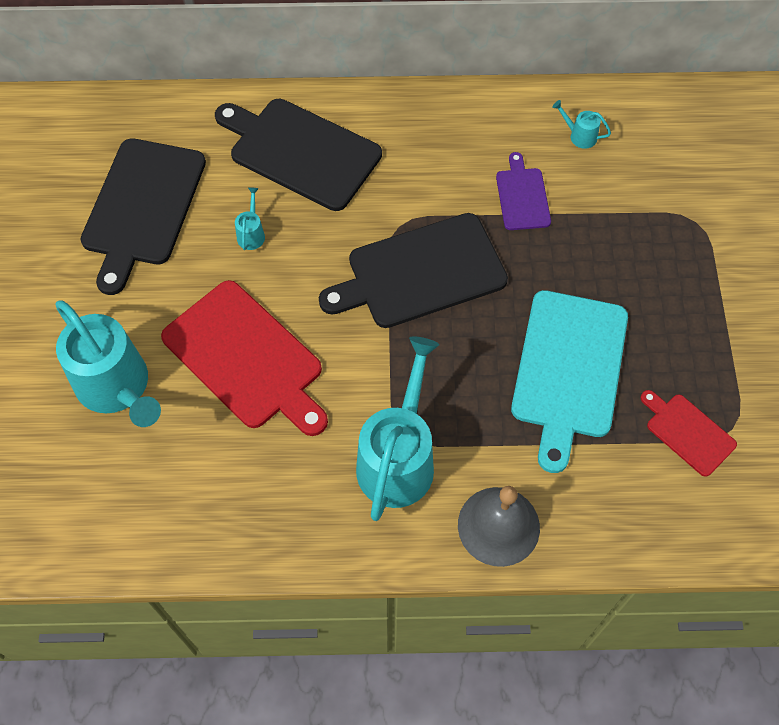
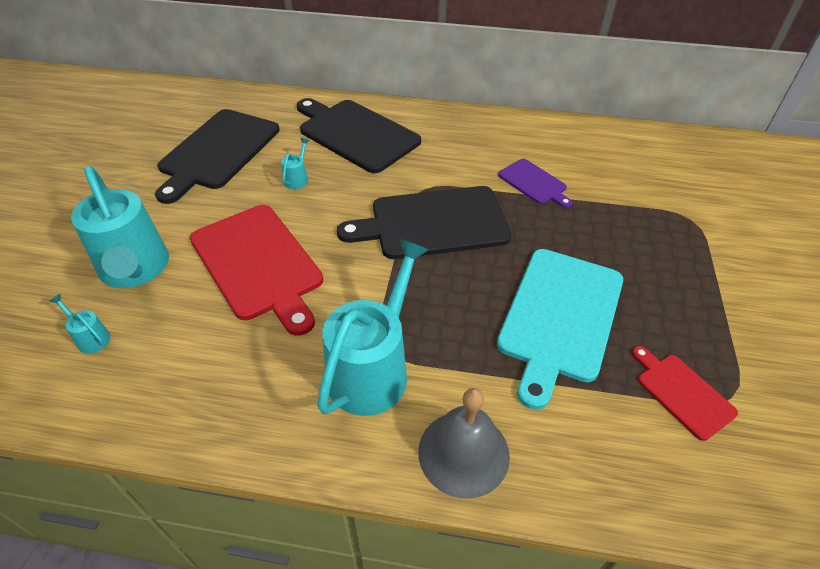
camera: 10 degrees right, 15 degrees down
purple cutting board [496,152,551,230] -> purple cutting board turned 135 degrees clockwise [498,159,572,208]
turquoise watering can [552,100,611,149] -> turquoise watering can moved to [49,294,111,354]

